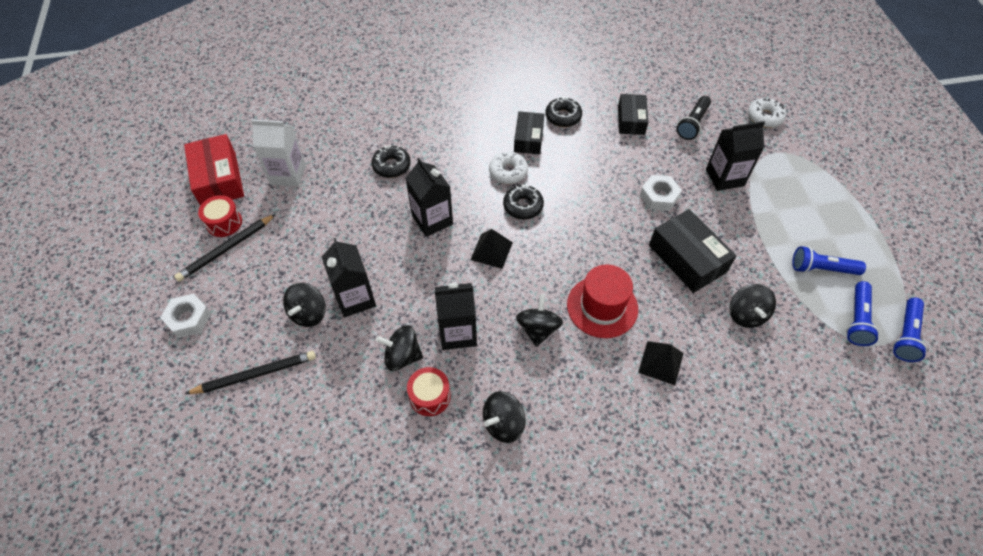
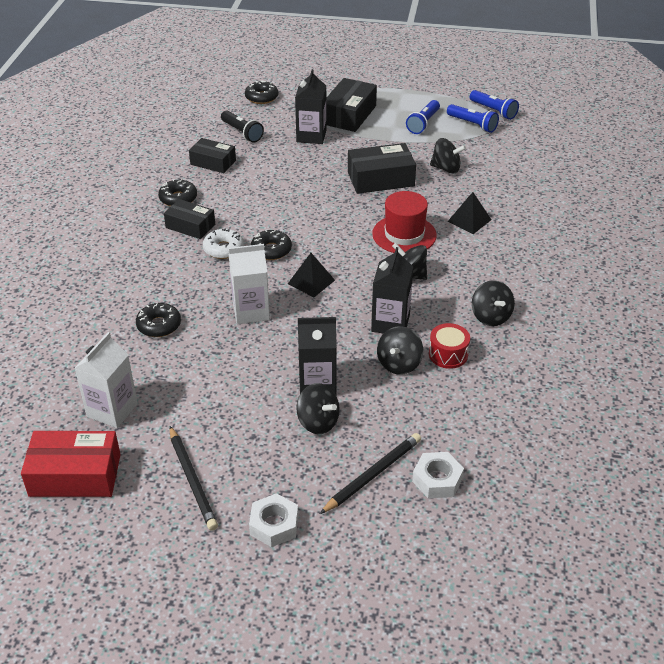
camera: 70 degrees left, 15 degrees down
black pencil [185,351,316,394] -> black pencil turned 45 degrees clockwise [320,433,421,514]
red drum [198,195,242,237] -> none
black carton [406,158,453,237] -> white carton [229,244,270,324]
white nut [640,175,682,211] -> white nut moved to [412,452,464,498]
white donut [748,98,786,128] -> black donut [245,80,278,104]
none -> black box [326,78,377,132]

